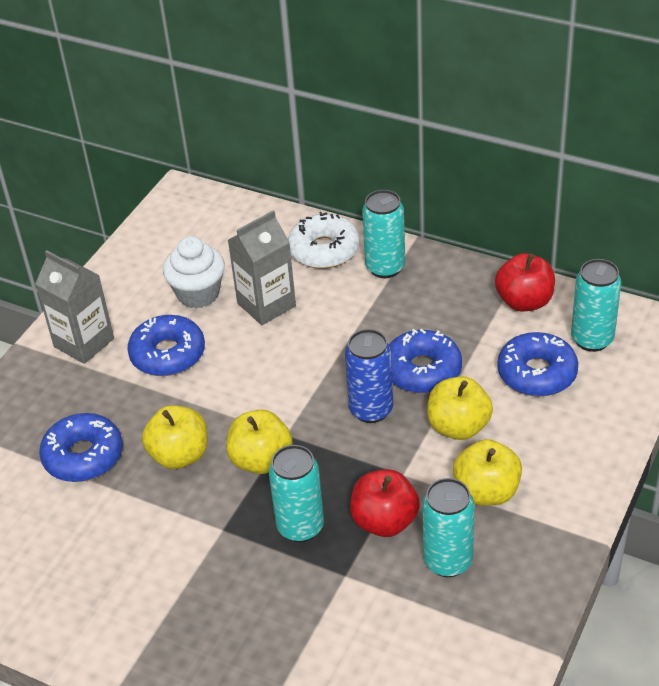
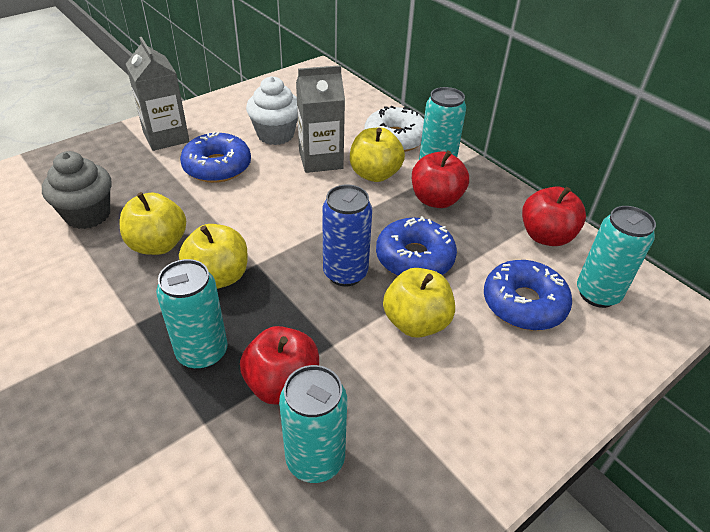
camera: 20 degrees right, 0 degrees up
blue donut [39,413,123,482] -> grey cupcake [42,151,112,229]
yellow apple [453,439,522,506] -> yellow apple moved to [350,128,405,182]
none -> red apple [412,151,469,208]

